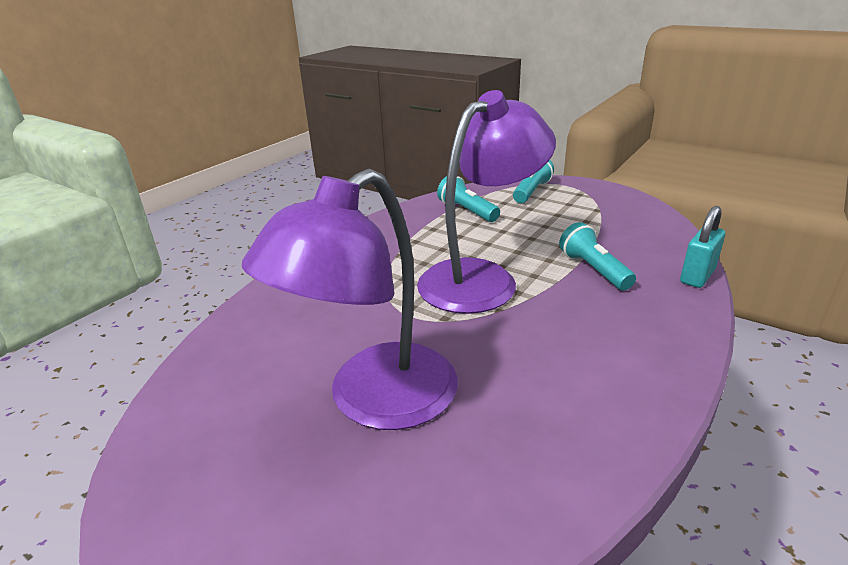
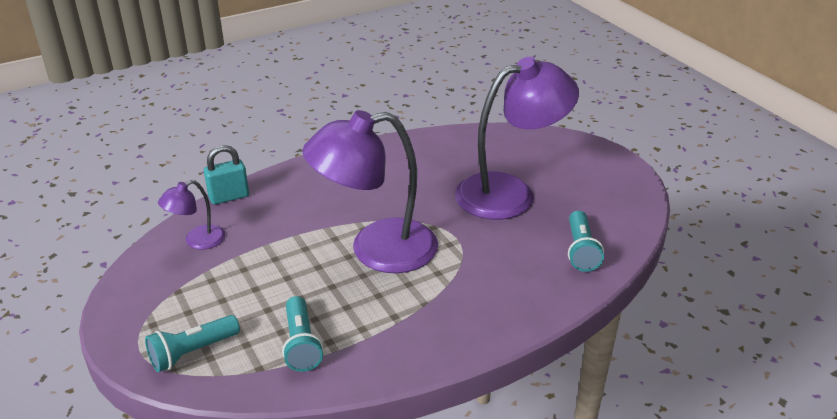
camera: 155 degrees left, 5 degrees up
turquoise flashlight [559,222,636,290] -> turquoise flashlight moved to [568,211,604,272]
none -> purple lamp [158,180,225,250]

